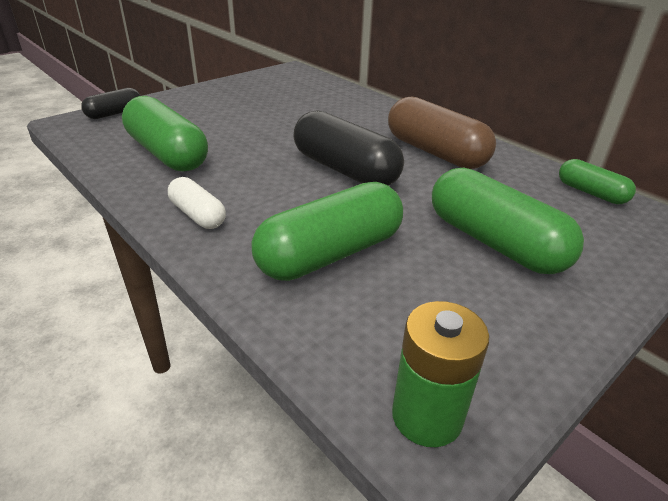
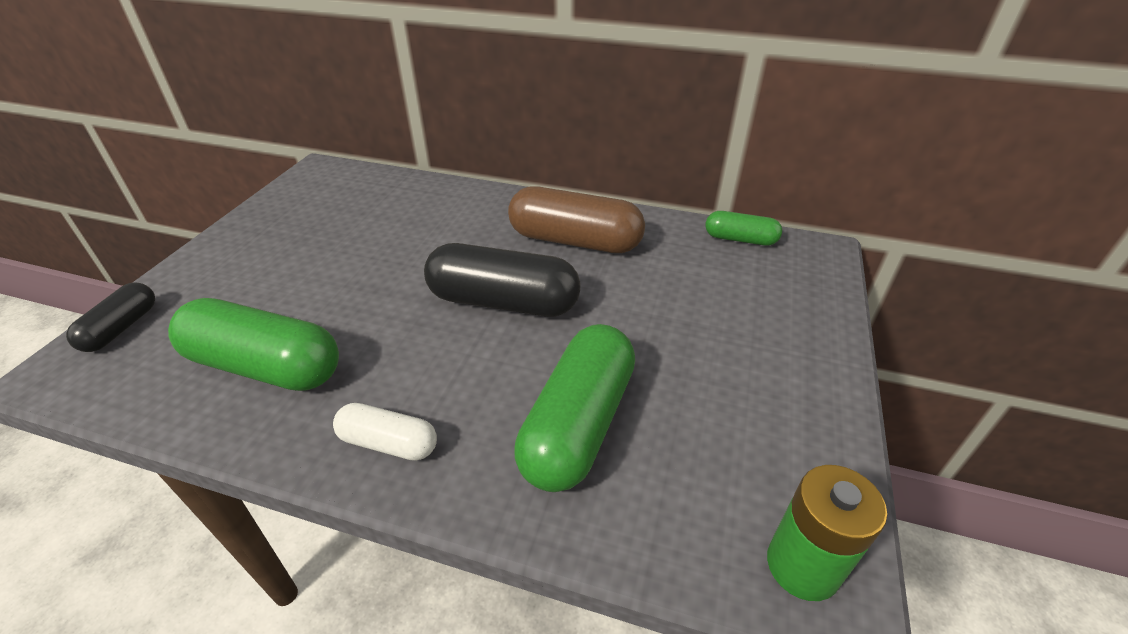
camera: 30 degrees left, 5 degrees up
green capsule [432,168,584,274] -> none

